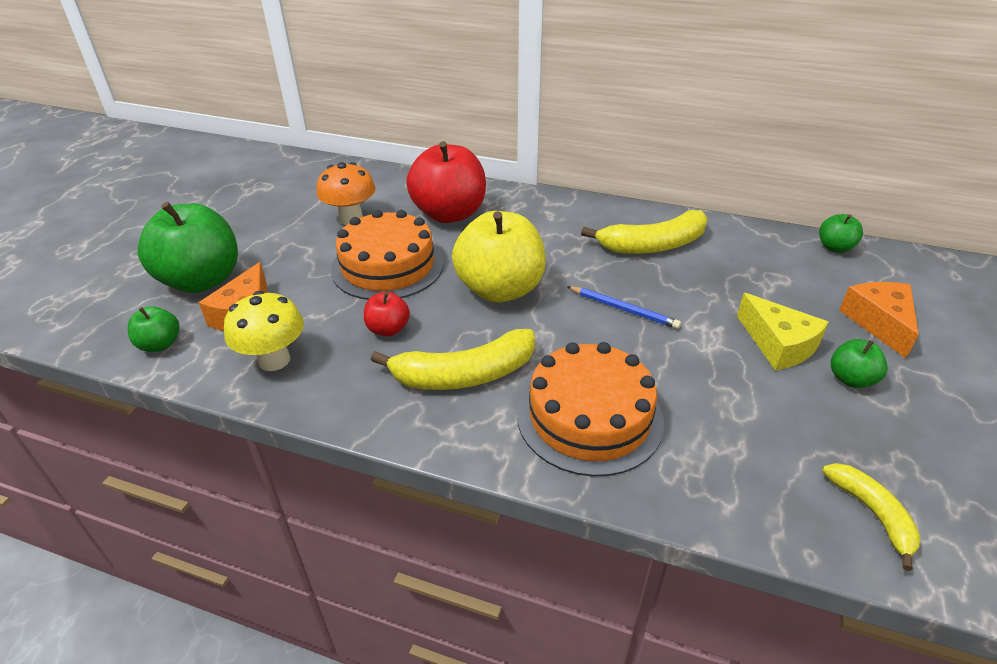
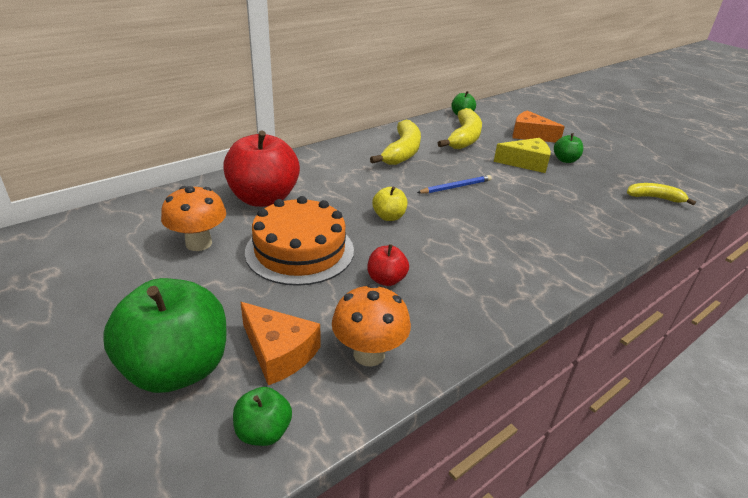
camera: 60 degrees left, 5 degrees down
yellow mushroom [224,291,304,371] -> orange mushroom [332,284,411,367]
yellow banana [371,329,535,390] -> yellow banana moved to [438,108,482,149]
yellow apple [452,211,546,303] -> yellow apple [372,187,407,221], size x0.47
orange cake [517,342,664,477] -> none

